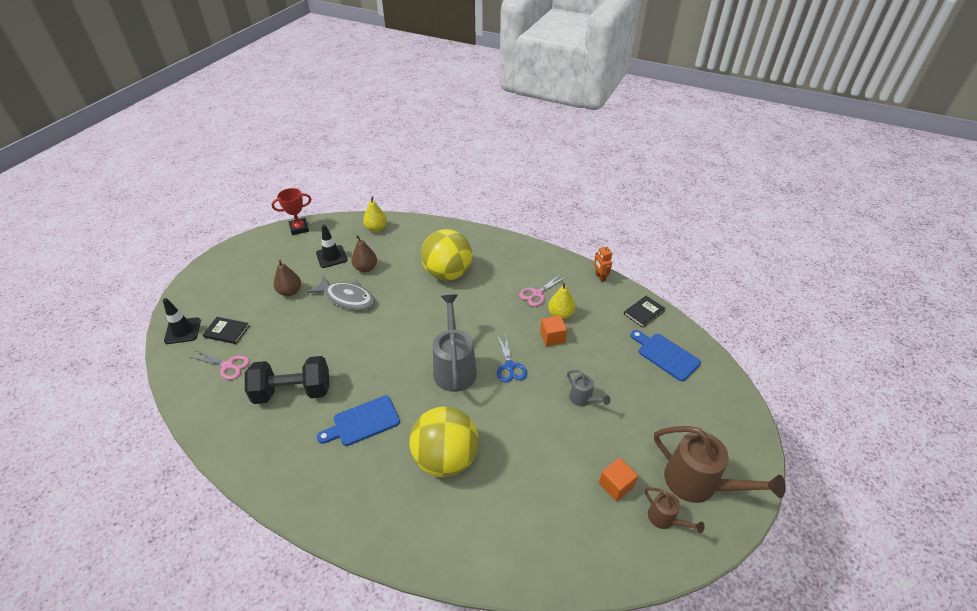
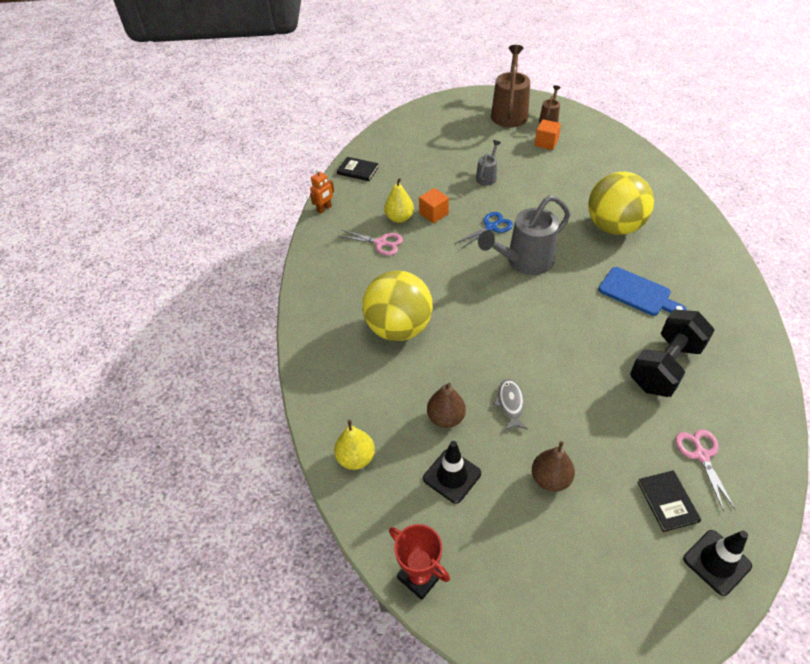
camera: 115 degrees left, 5 degrees up
black dumbbell [245,356,329,404] -> black dumbbell turned 75 degrees clockwise [630,310,715,397]
grey fish [307,275,375,310] -> grey fish [493,379,528,431], size x0.58
blue cutting board [631,330,701,381] -> none

